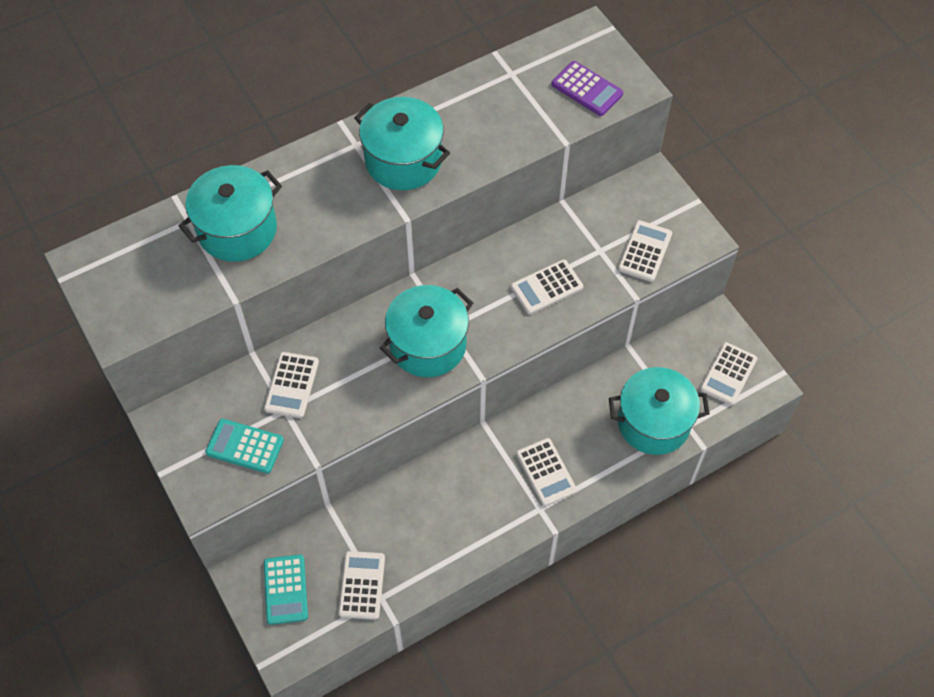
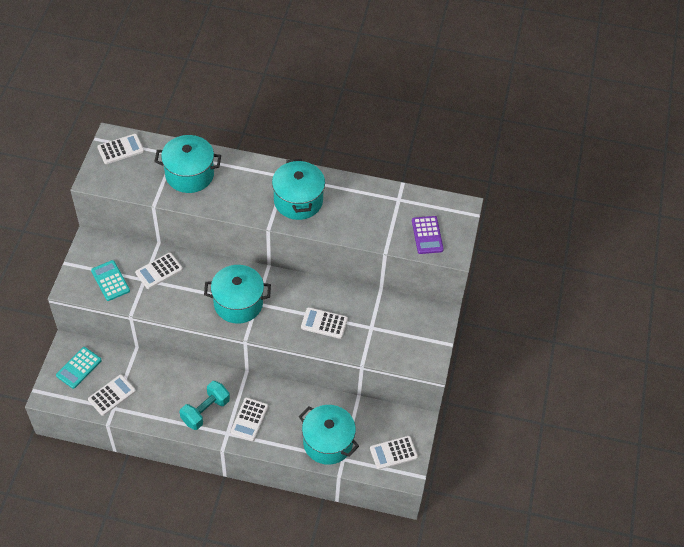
camera: 40 degrees right, 5 degrees down
white calculator [618,220,672,282] -> white calculator moved to [97,134,144,164]
none -> turquoise dumbbell [180,381,230,430]

